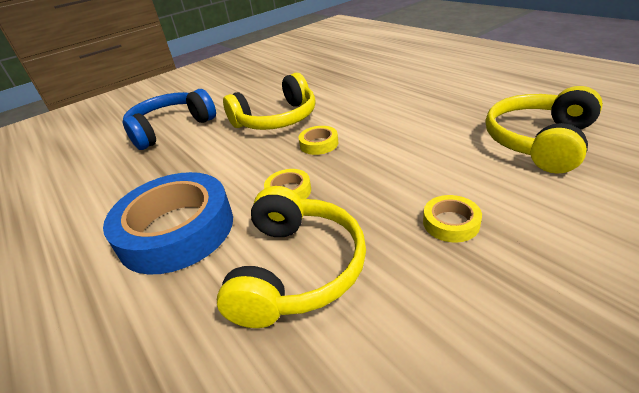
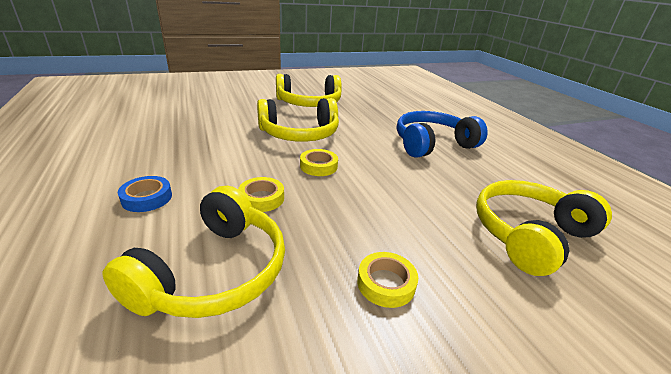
camera: 10 degrees right, 5 degrees down
blue tape [103,172,233,275] -> blue tape [118,176,172,212], size x0.43
blue headphones [122,89,216,150] -> blue headphones moved to [397,111,488,158]
none -> yellow headphones [276,74,342,107]

